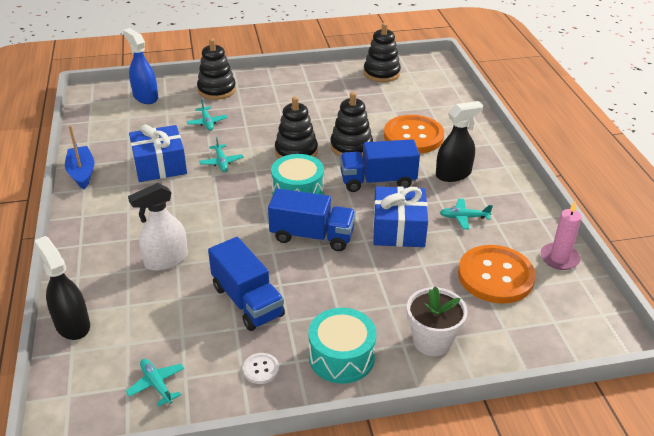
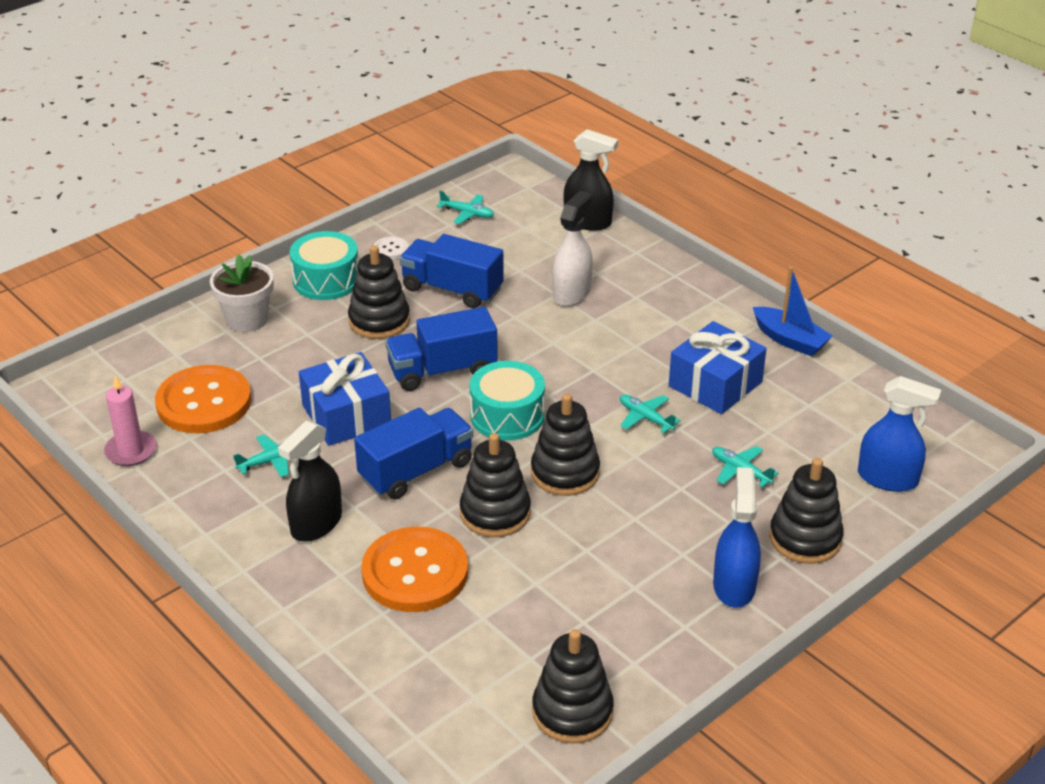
camera: 150 degrees right, 0 degrees up
none -> black stacking toy [348,245,410,339]
none -> blue spray bottle [713,467,761,608]

